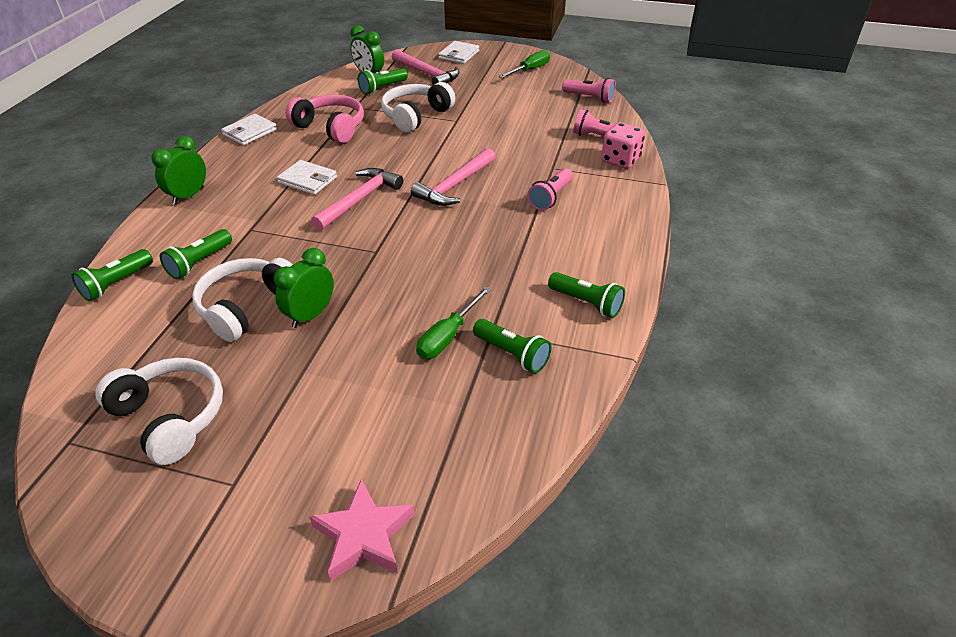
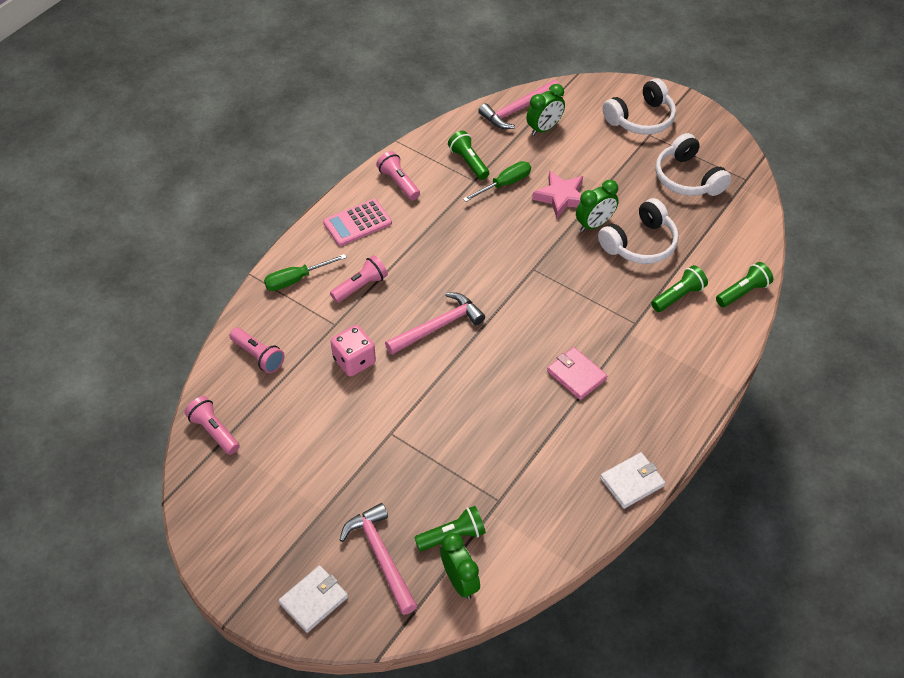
camera: 160 degrees left, 10 degrees up
green clock [151,136,206,205] -> green clock moved to [527,84,565,136]
white wallet [277,160,337,195] -> pink wallet [547,347,607,400]
pink headphones [286,95,364,143] -> none
pink star [309,479,414,581] -> pink star moved to [532,171,583,219]
pink hammer [311,168,403,231] -> pink hammer moved to [478,80,559,129]
white headphones [381,82,455,132] -> white headphones moved to [603,78,676,135]
green screwdriver [499,50,550,78] -> green screwdriver moved to [264,254,347,291]
green flashlight [548,272,625,318] -> pink flashlight [376,151,420,200]
pink dice [601,122,645,169] -> pink dice moved to [331,325,376,377]
none -> pink calculator [323,199,392,246]

